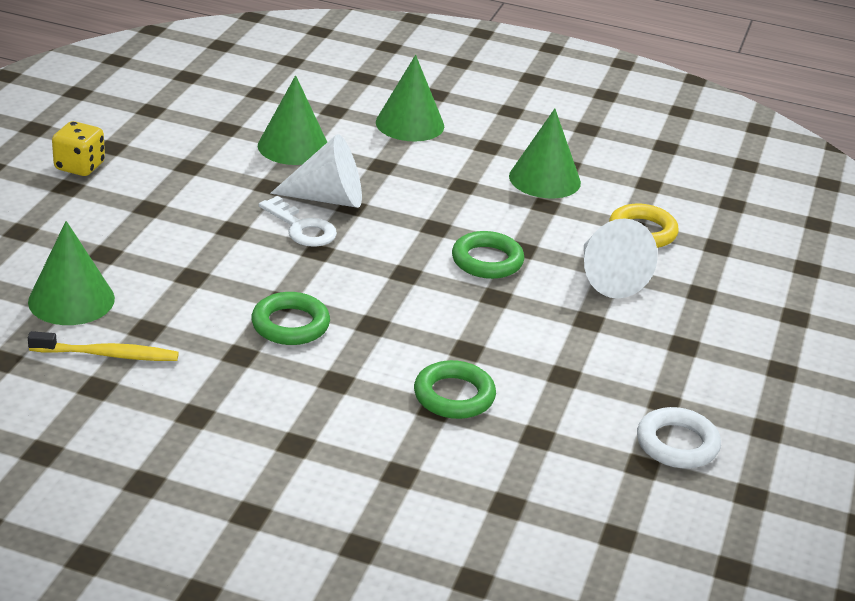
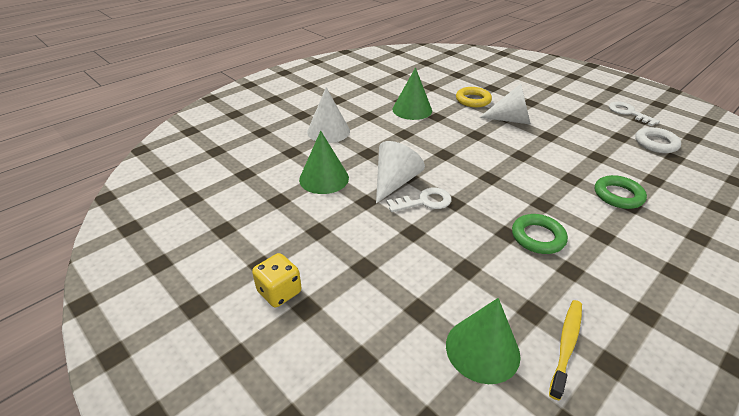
camera: 60 degrees left, 5 degrees up
green cone [376,55,444,141] -> white cone [307,87,350,143]
green ring [452,231,524,279] -> none
none -> white key [609,101,660,126]

